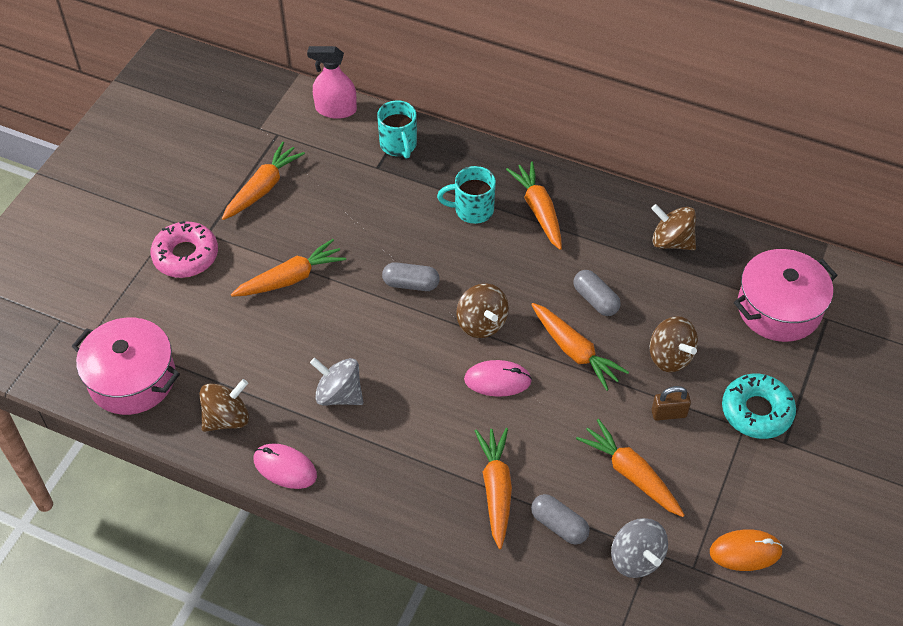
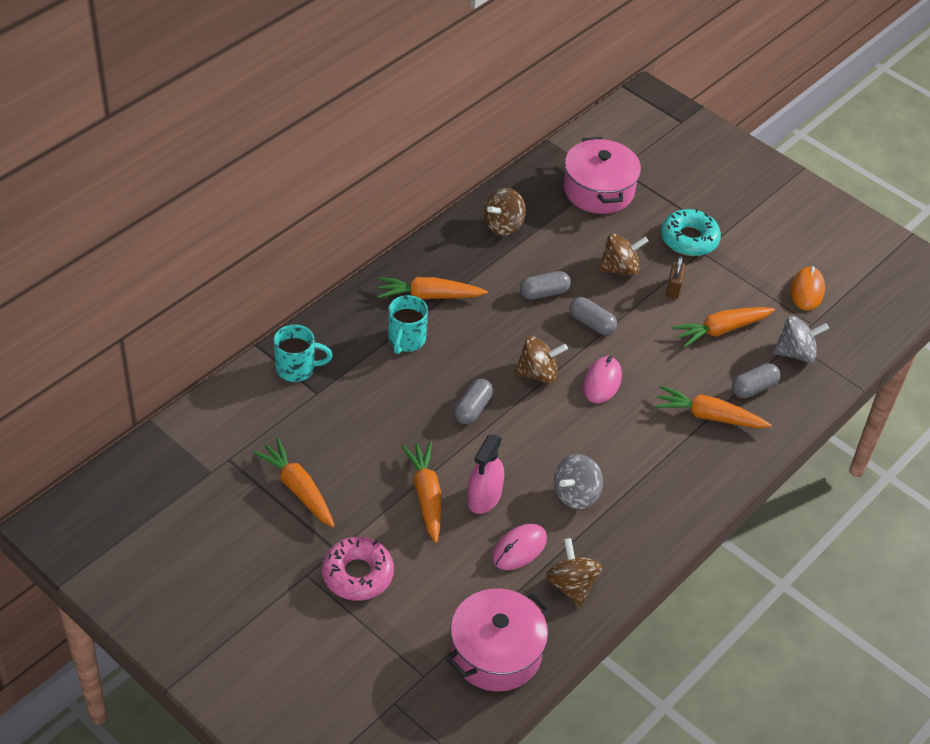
camera: 75 degrees left, 5 degrees down
pink mouse [253,443,317,489] -> pink mouse moved to [492,524,547,570]
pink spray bottle [307,46,357,119] -> pink spray bottle moved to [467,434,504,514]
orange carrot [531,303,629,391] -> grey capsule [569,297,617,335]

